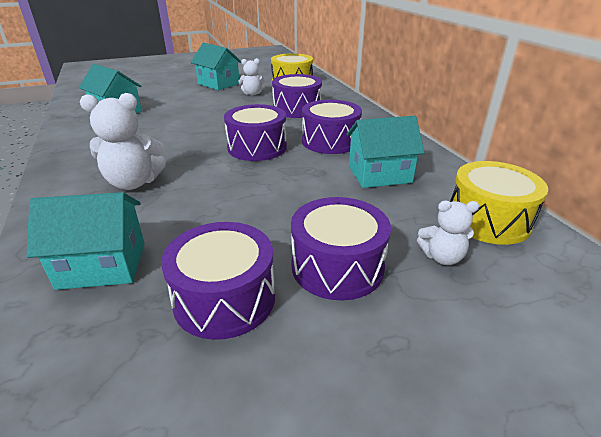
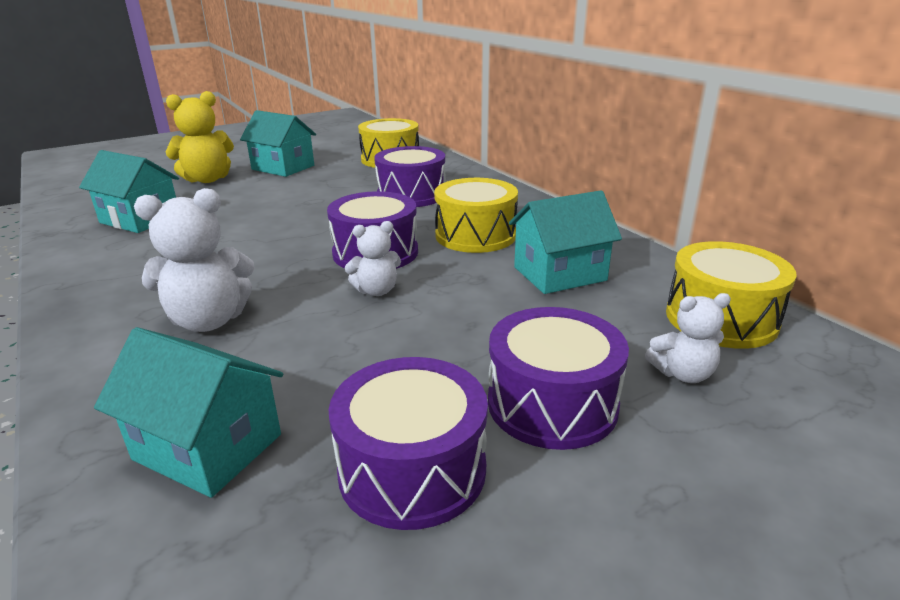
camera: 10 degrees left, 5 degrees down
turquoise house [26,192,145,290] -> turquoise house turned 45 degrees clockwise [94,327,283,498]
white teddy bear [239,58,265,95] -> white teddy bear moved to [345,221,401,296]
purple drum [302,100,362,154] -> yellow drum [434,178,518,253]
none -> yellow teddy bear [166,91,234,183]

